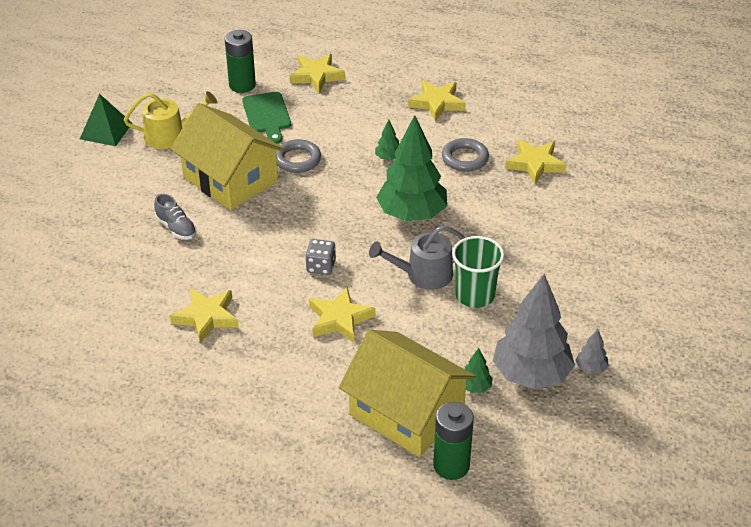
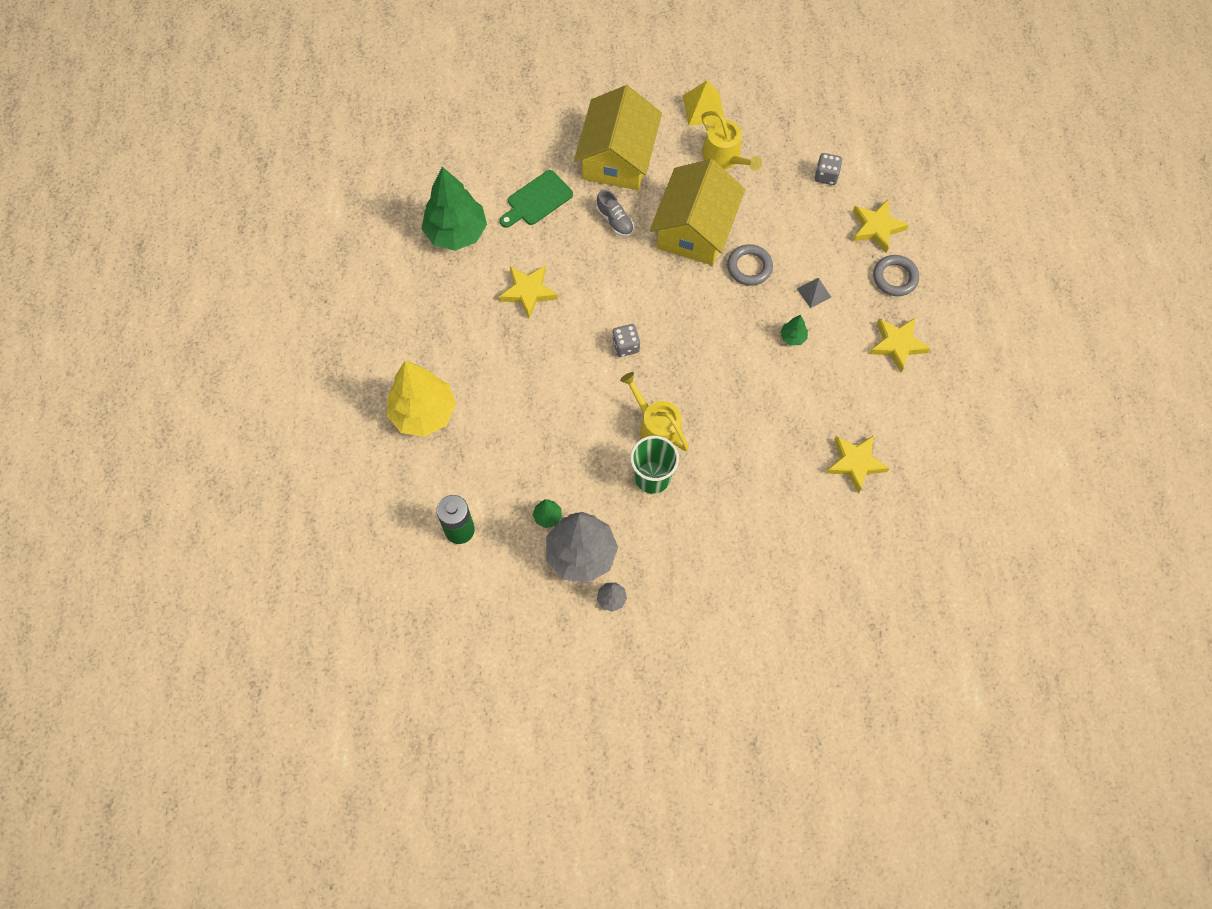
camera: 65 degrees right, 25 degrees up
green pyramid [80,94,132,146] -> yellow pyramid [683,81,724,126]
grey shoe [154,194,196,240] -> grey shoe turned 60 degrees counterclockwise [597,190,634,237]
green battery [225,30,256,93] -> grey dice [815,153,842,185]
green cutting board [242,92,291,144] -> green cutting board moved to [500,170,573,228]
yellow star [309,287,375,343] -> none
yellow house [339,330,476,457] -> yellow house moved to [574,85,662,190]
grey watering can [369,225,466,290] -> yellow watering can [620,372,689,451]
green tree [376,115,447,221] -> green tree moved to [422,167,487,251]
grey ring [442,138,489,171] -> grey ring moved to [873,255,919,296]
none -> yellow tree [387,361,456,437]
none -> grey pyramid [797,278,831,308]

